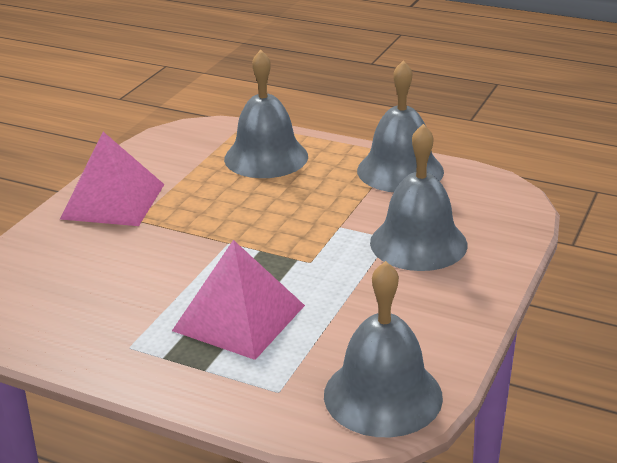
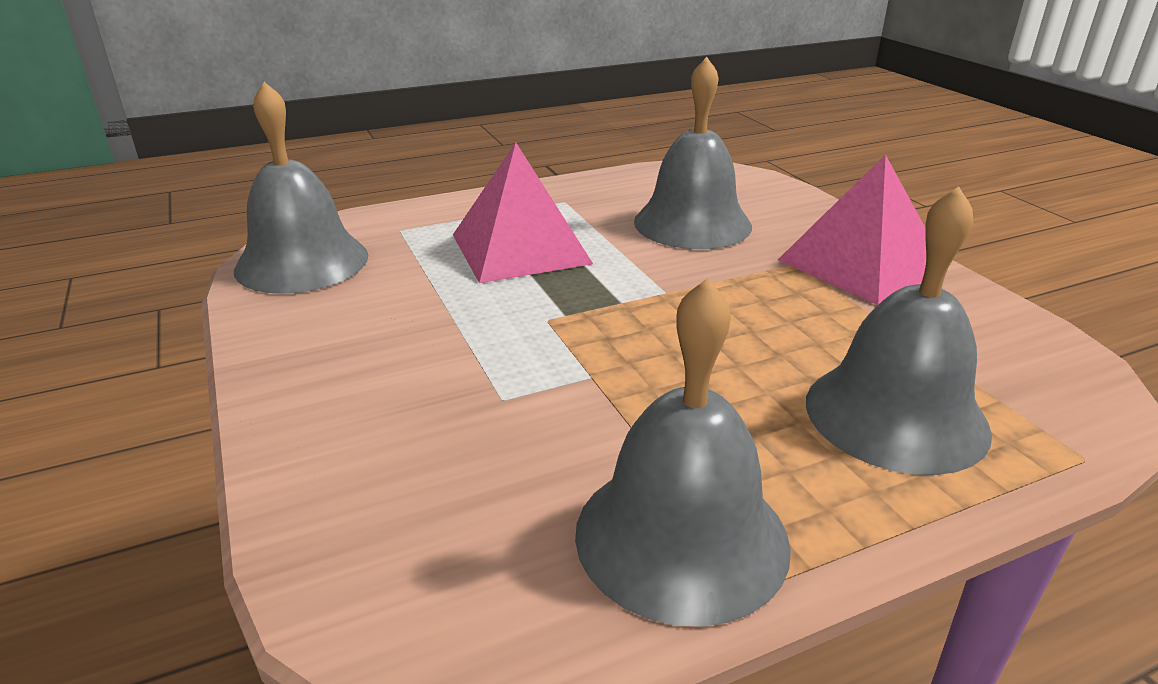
camera: 130 degrees right, 0 degrees up
grey bell [370,124,467,271] -> grey bell moved to [634,57,752,249]

